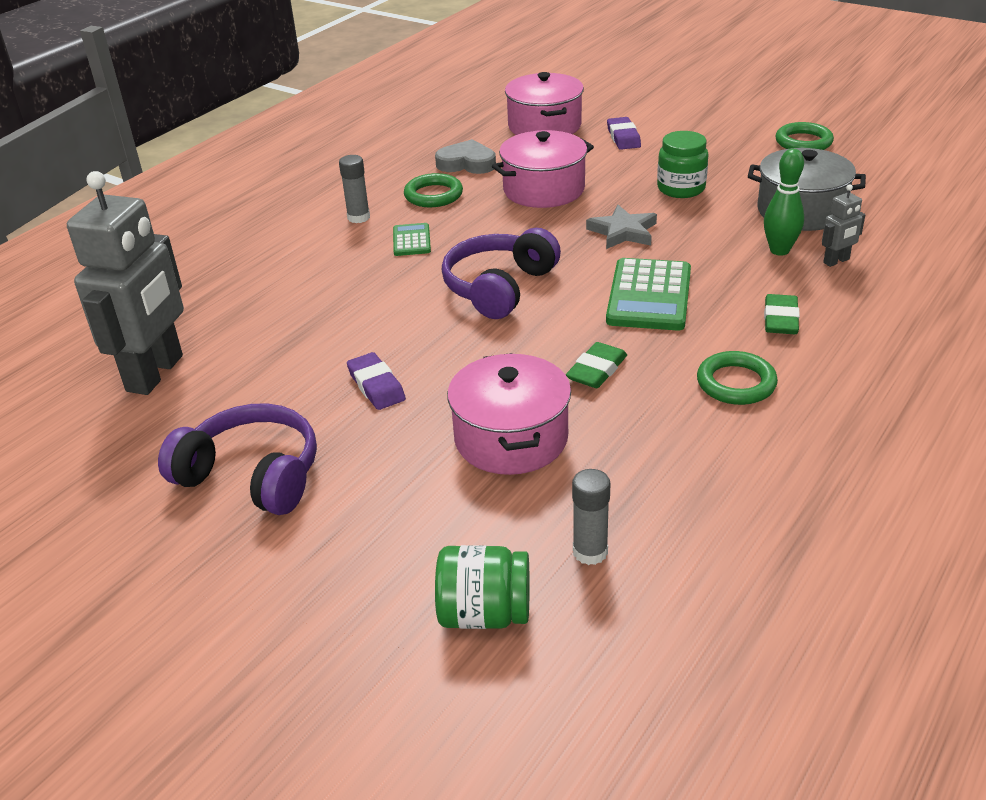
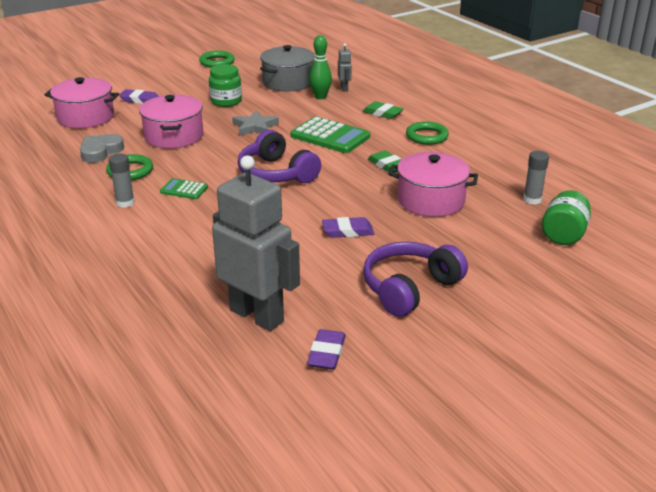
camera: 70 degrees left, 5 degrees down
none -> purple eraser [307,329,346,370]

